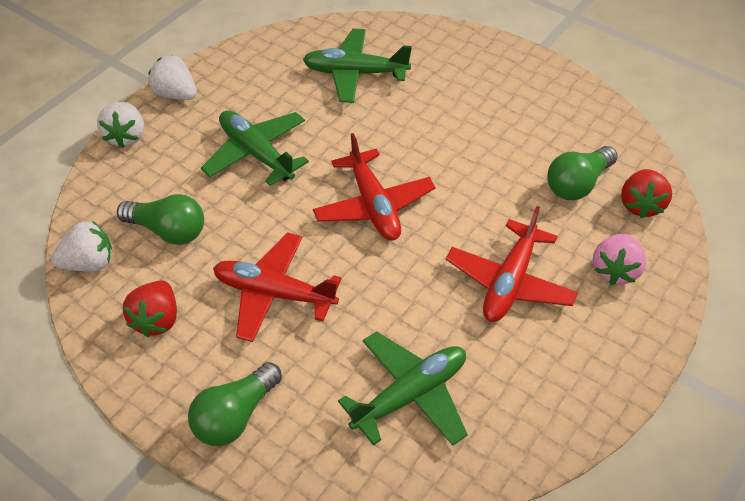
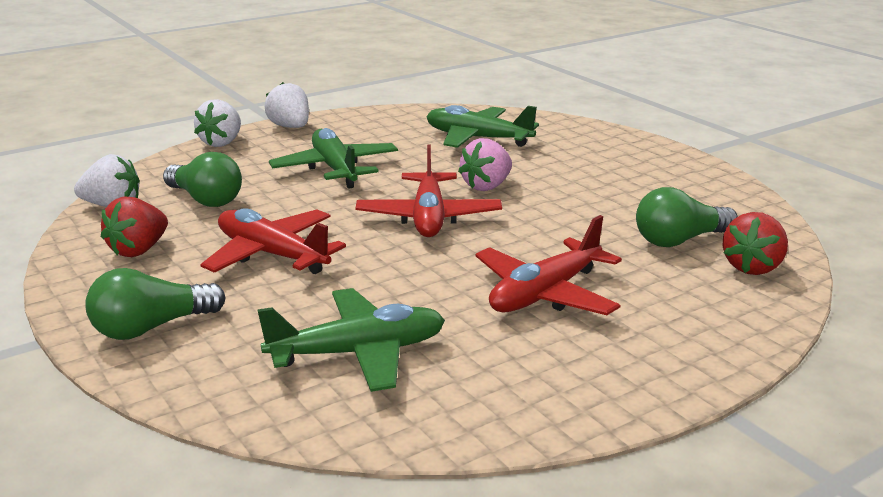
camera: 20 degrees right, 25 degrees down
pink strawberry [593,233,646,285] -> pink strawberry moved to [458,138,512,191]

